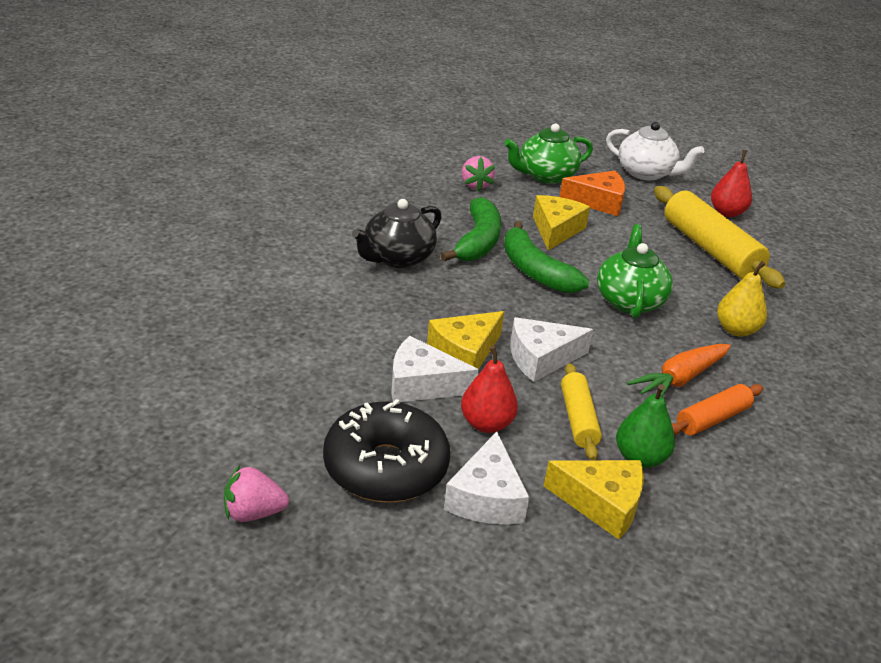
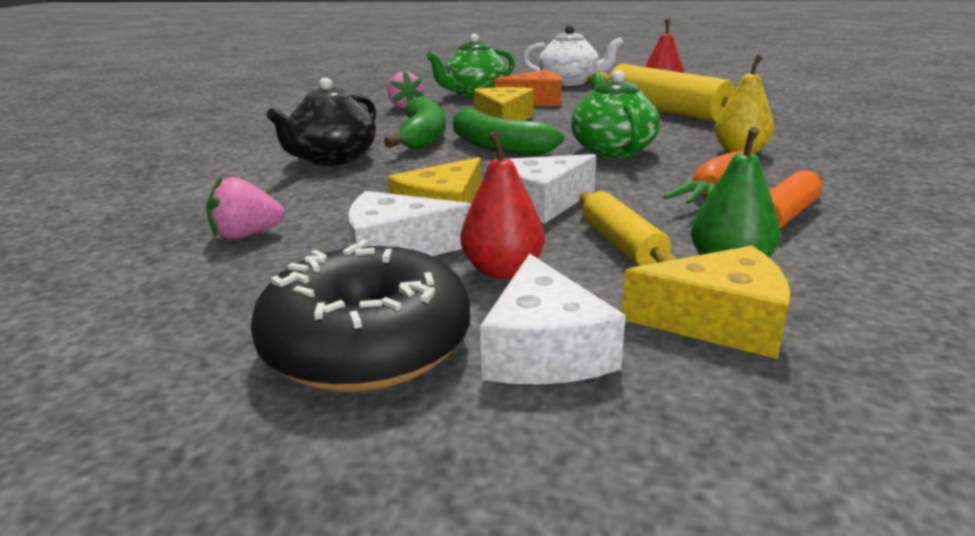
camera: 10 degrees left, 10 degrees down
pink strawberry [224,465,289,522] -> pink strawberry moved to [206,176,285,240]

